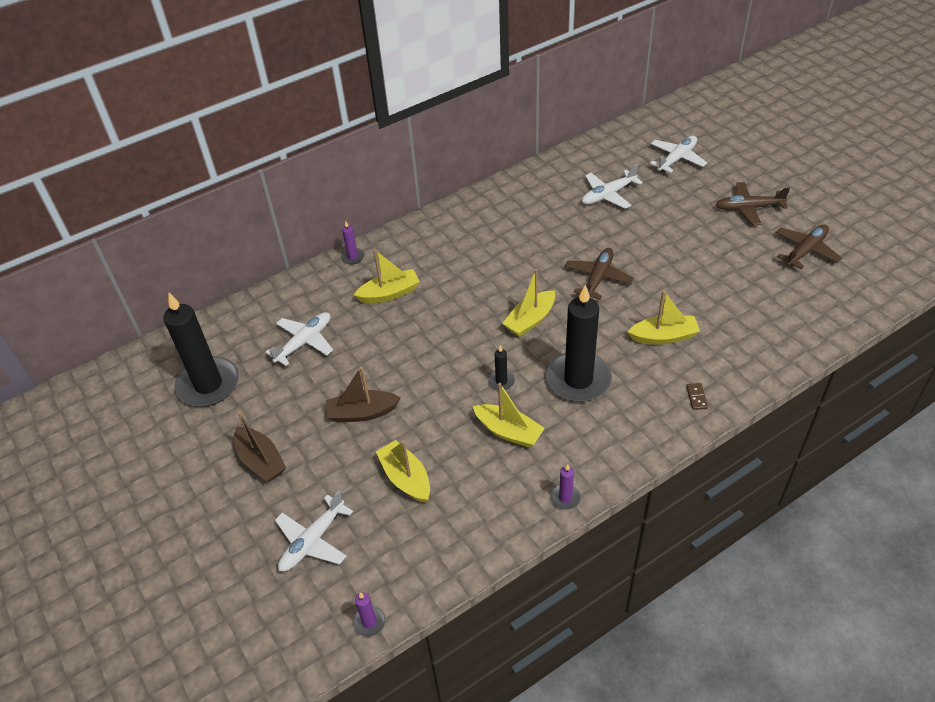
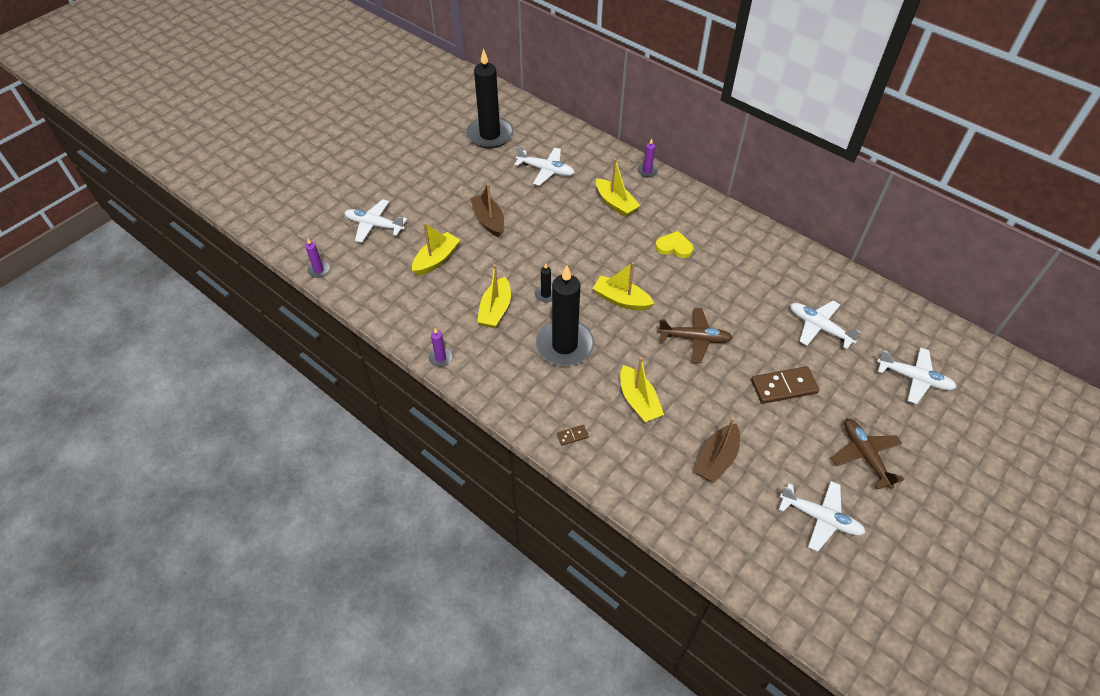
camera: 70 degrees right, 5 degrees up
brown boat [234,411,286,482] -> brown boat moved to [694,417,740,483]
brown plane [776,225,842,270] -> white plane [779,481,866,552]
none -> yellow heart [655,231,693,258]
none -> brown domino [751,366,819,404]

